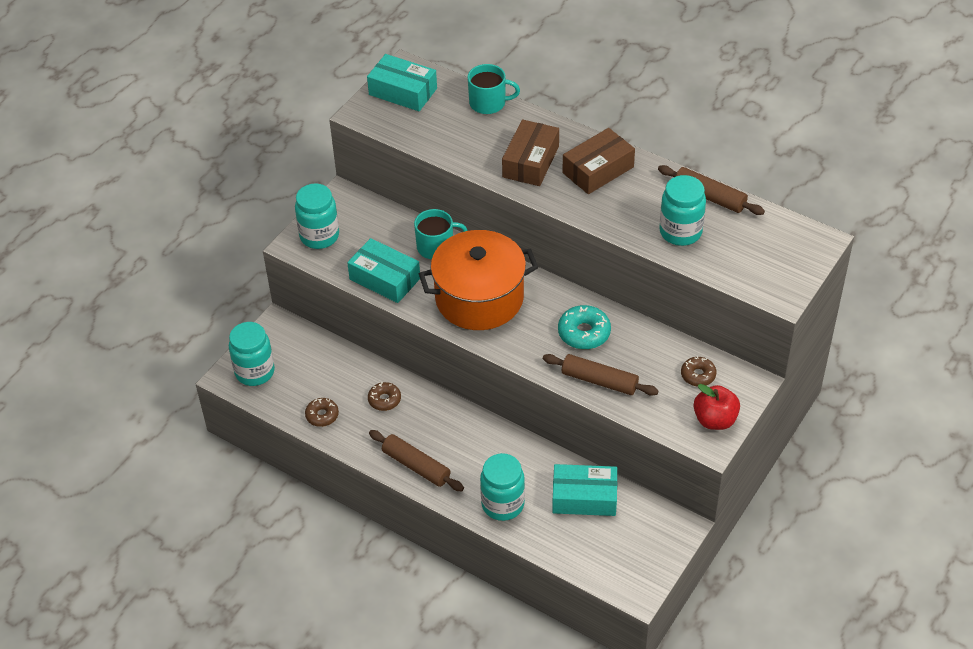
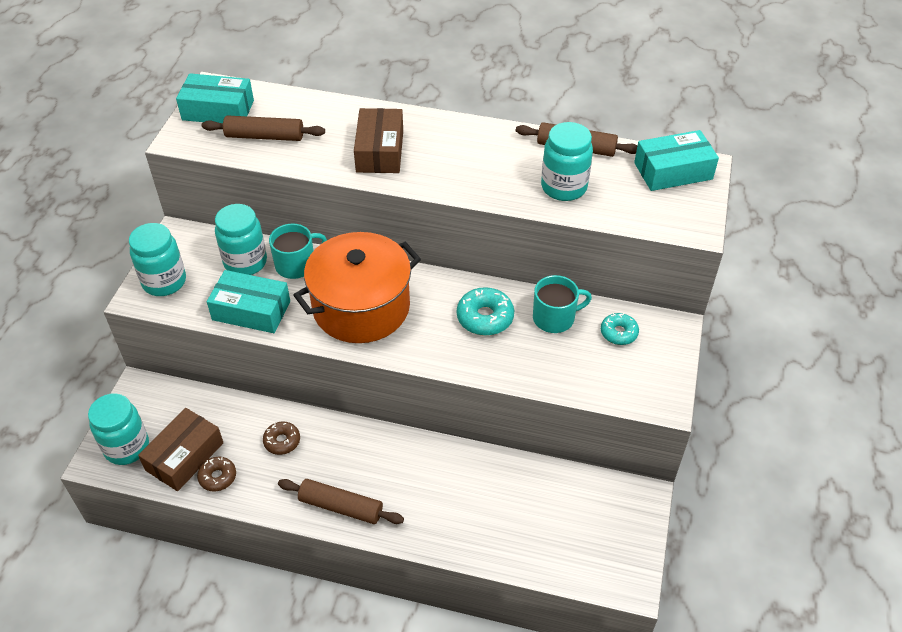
camera: 20 degrees left, 0 degrees up
turquoise mug [468,64,520,114] -> turquoise mug moved to [533,275,592,333]
turquoise jar [480,453,525,521] -> turquoise jar moved to [215,204,267,275]
brown rolling pin [543,354,659,396] -> brown rolling pin moved to [202,115,325,141]
turquoise box [552,464,617,516] -> turquoise box moved to [634,130,719,191]
brown box [562,128,635,194] -> brown box moved to [138,408,223,491]
brown donut [681,356,716,387] -> turquoise donut [601,313,639,345]
red apple [694,384,740,430] -> none

